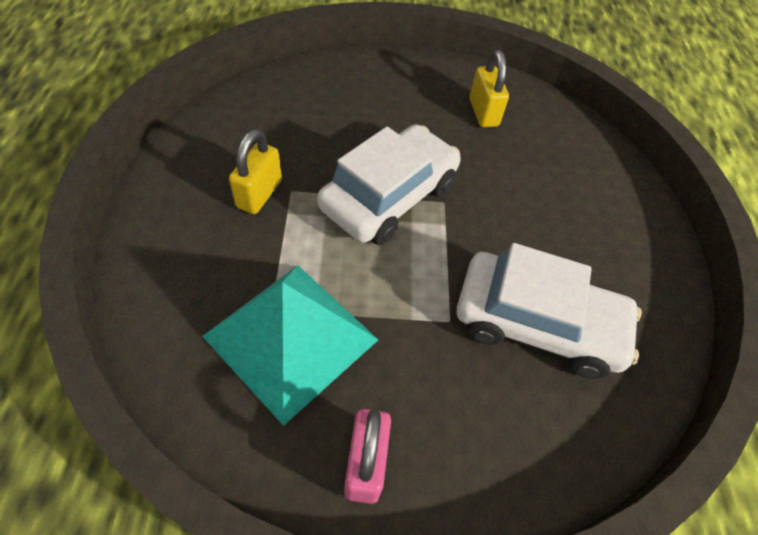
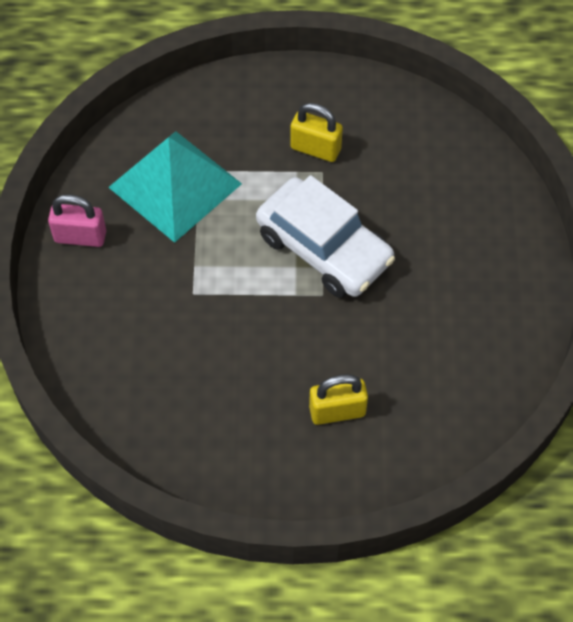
camera: 95 degrees right, 5 degrees up
white car [457,243,642,379] -> none
yellow padlock [470,50,509,127] -> yellow padlock moved to [309,374,368,425]

